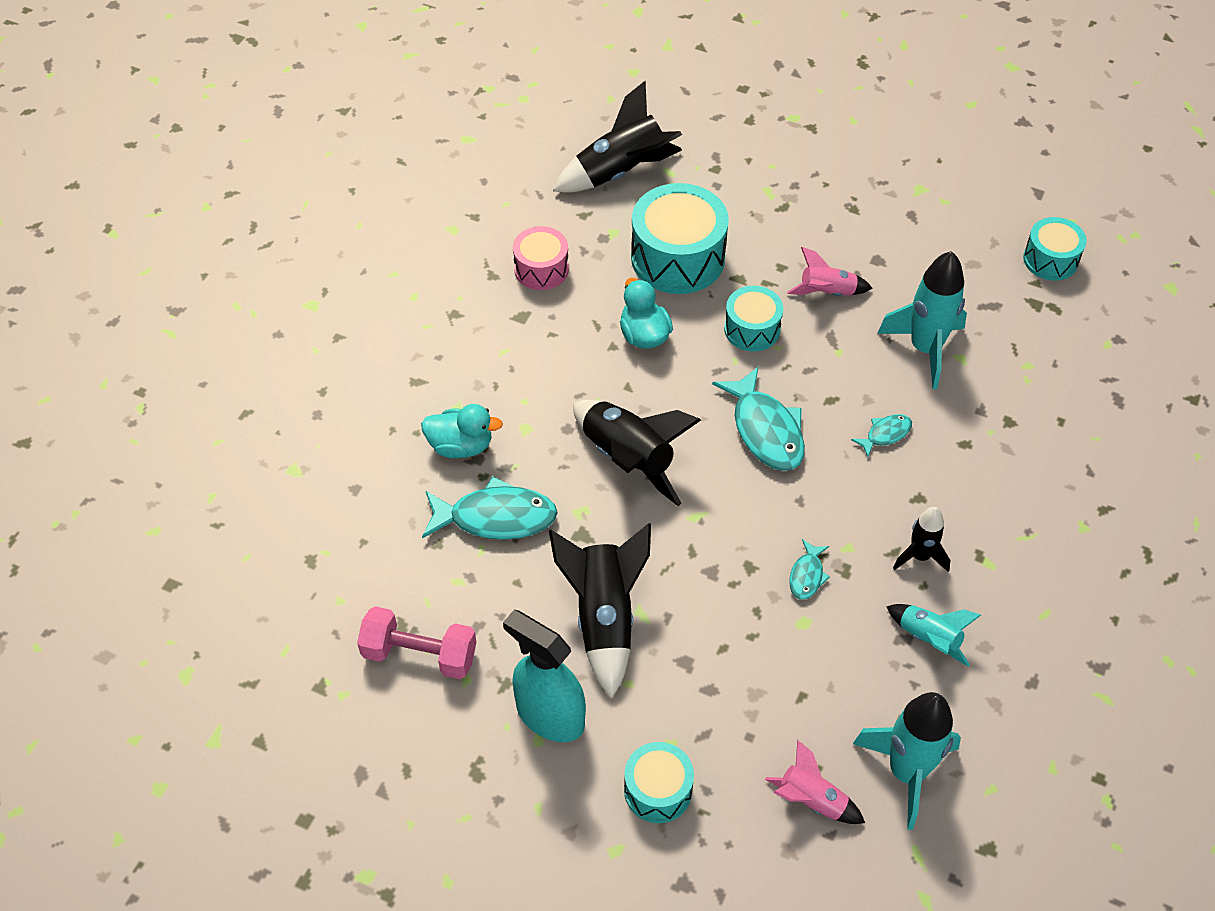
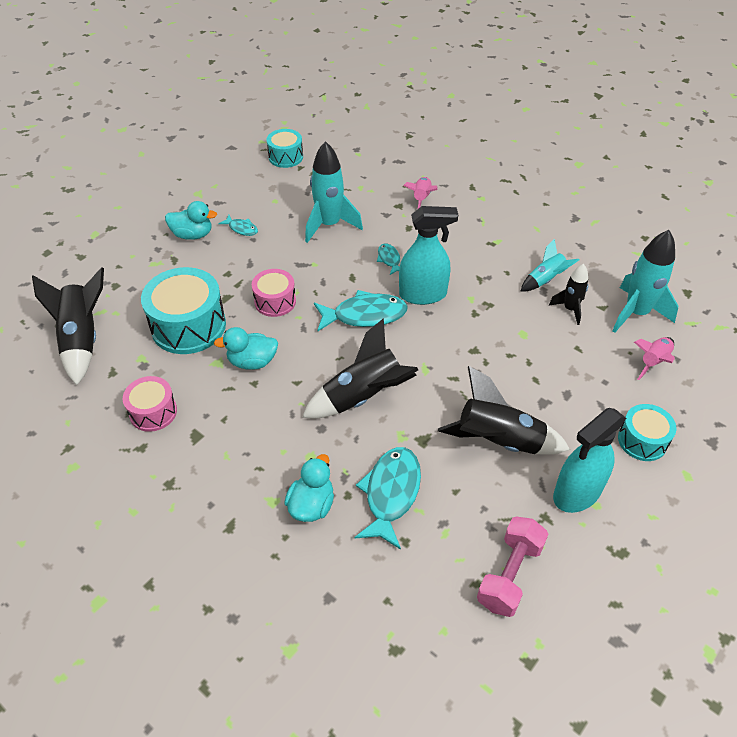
camera: 75 degrees left, 5 degrees down
turquoise drum [724,286,783,352] -> pink drum [252,269,296,317]
pink rocket [787,247,872,296] -> pink rocket moved to [403,177,438,209]
turquoise fish [789,539,830,600] -> turquoise fish moved to [218,215,258,236]
black rocket [893,507,951,572] -> black rocket moved to [549,264,588,325]
none -> turquoise duck [165,201,217,240]
none -> turquoise spray bottle [399,206,458,305]

